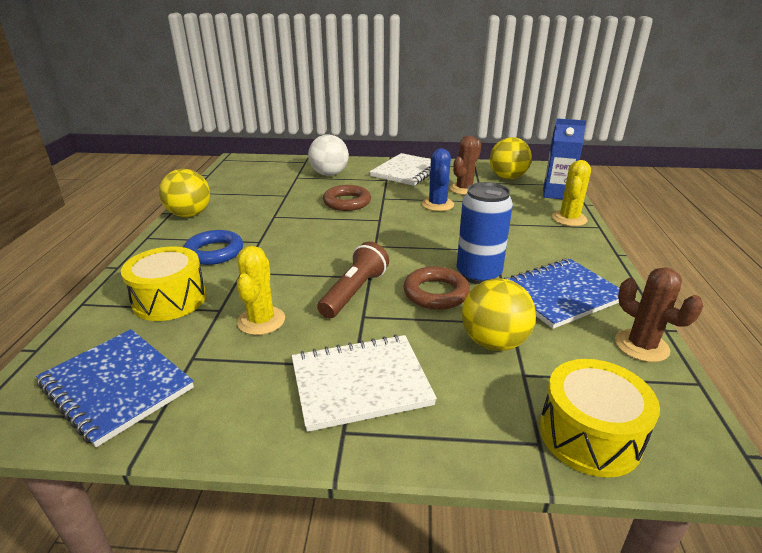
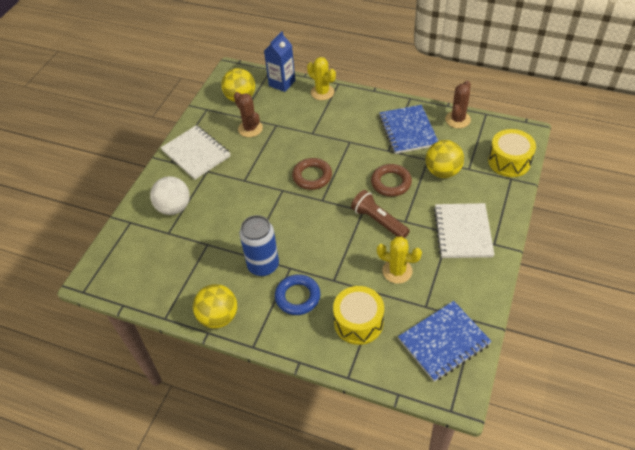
camera: 70 degrees left, 20 degrees up
brown ring [323,185,371,211] -> brown ring moved to [292,158,332,190]
blue cactus [422,148,454,211] -> none
blue can [457,182,513,284] -> blue can moved to [239,215,279,276]
brown cactus [615,267,704,362] -> brown cactus turned 45 degrees counterclockwise [445,81,471,128]

